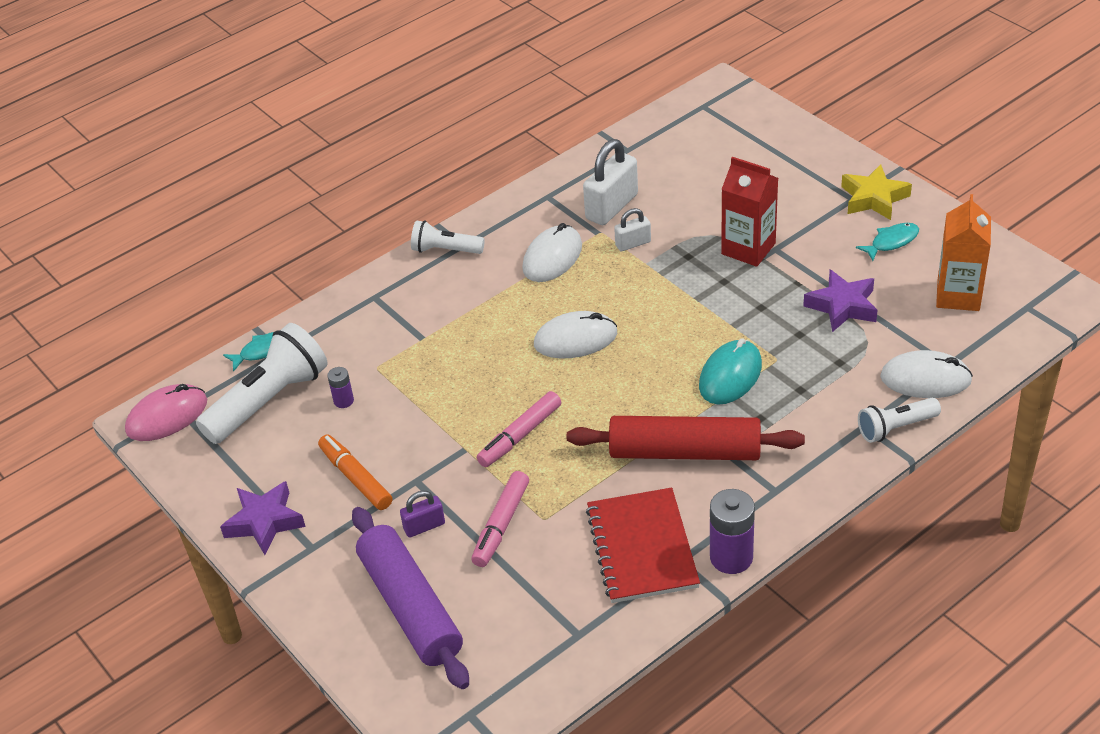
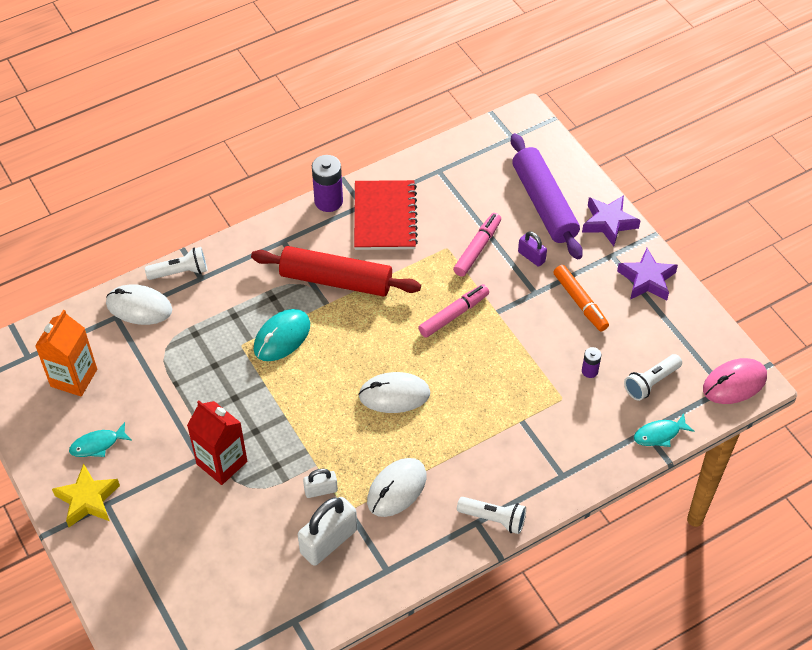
camera: 175 degrees left, 10 degrees up
white flashlight [196,323,328,444] -> white flashlight [624,354,682,401], size x0.56
purple padlock [400,491,445,538] -> purple padlock turned 60 degrees clockwise [518,231,547,267]
purple star [803,269,877,332] -> purple star moved to [582,195,641,246]

